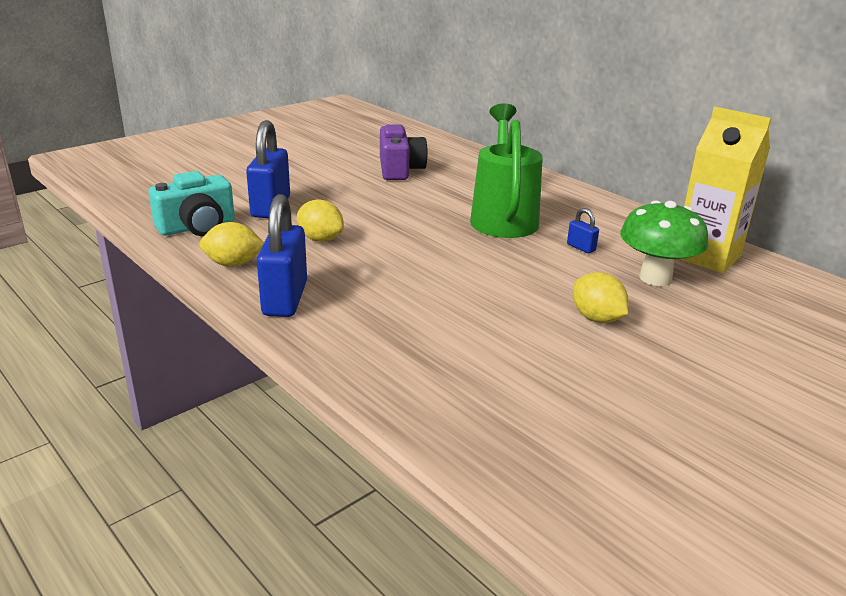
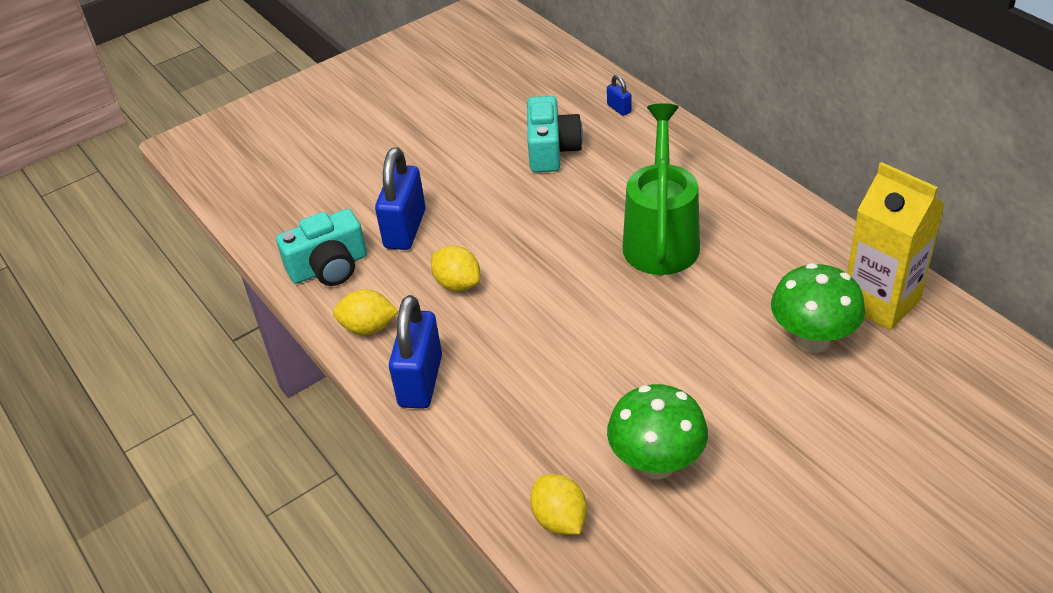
camera: 10 degrees right, 15 degrees up
purple camera [380,124,428,180] -> turquoise camera [527,96,583,172]
blue padlock [567,208,599,253] -> blue padlock moved to [607,75,631,116]
yellow lemon [573,272,629,323] -> yellow lemon moved to [530,474,587,535]
none -> green mushroom [607,384,708,479]

